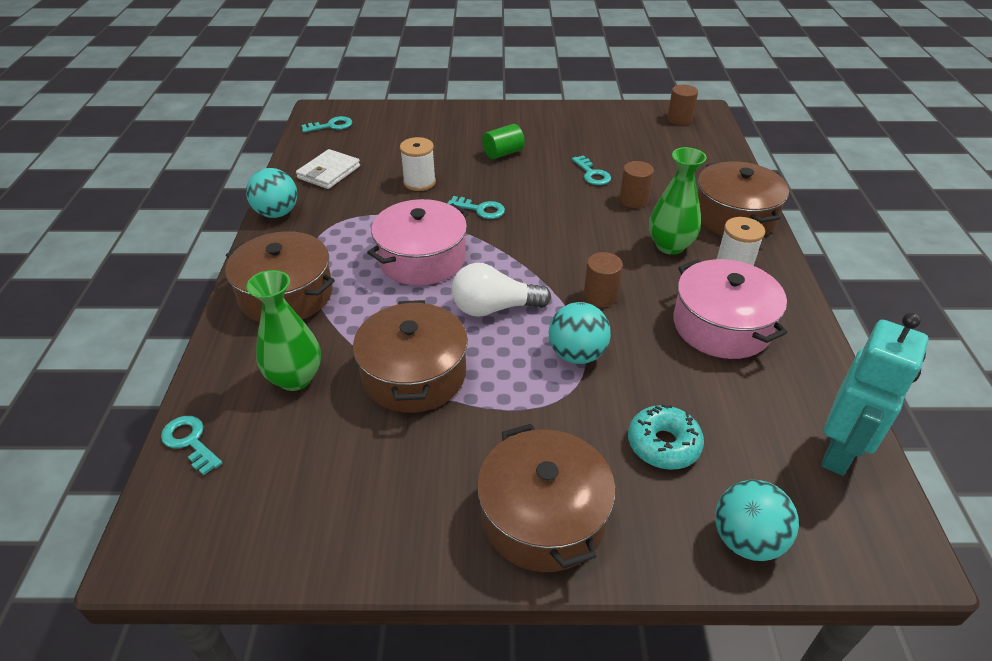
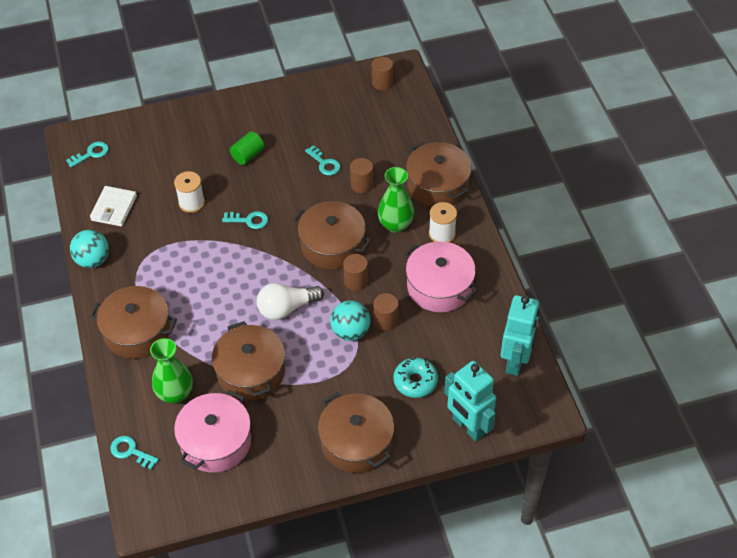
camera: 15 degrees left, 10 degrees up
pink pot [367,199,468,286] -> pink pot moved to [174,390,251,472]
turquoise ball [715,480,799,561] -> turquoise robot [444,361,496,441]
none -> brown pot [293,201,372,270]
none -> brown cylinder [373,293,399,331]

